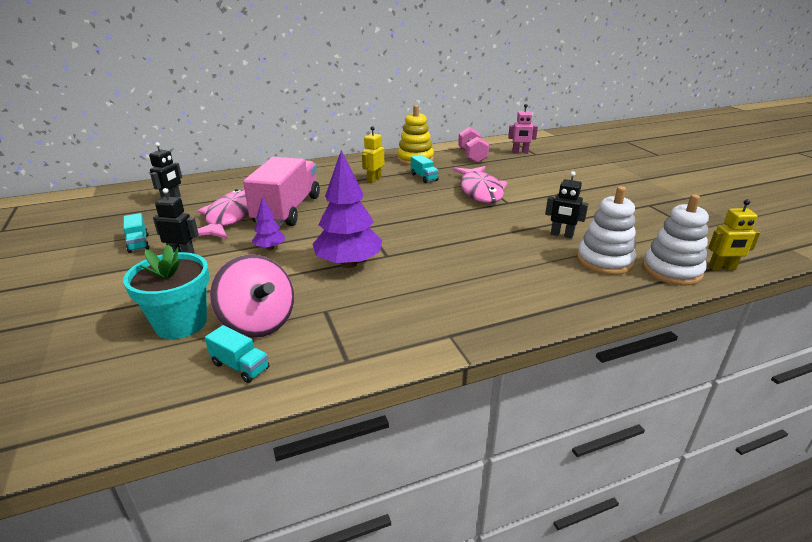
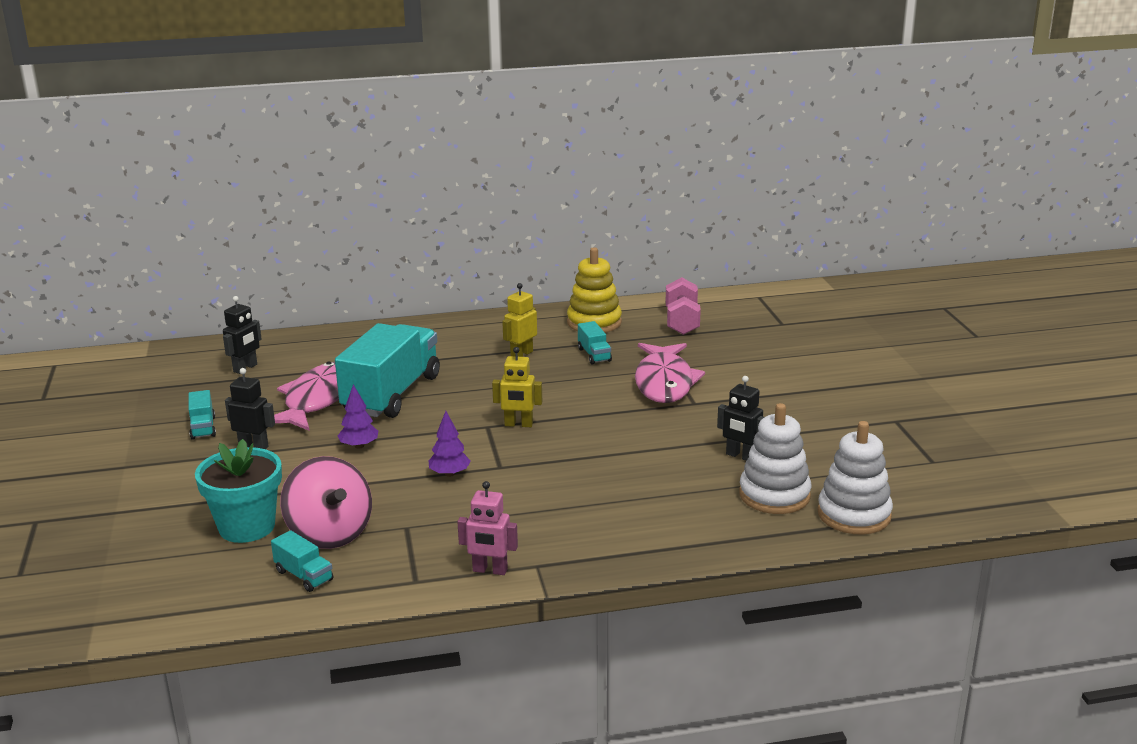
camera: 10 degrees right, 5 degrees down
pink truck [243,157,320,226] -> turquoise truck [335,323,440,418]
purple tree [313,150,382,268] -> purple tree [429,411,471,477], size x0.50
pink robot [508,104,538,153] -> pink robot moved to [457,481,518,575]
yellow robot [708,199,760,271] -> yellow robot moved to [492,347,542,427]

